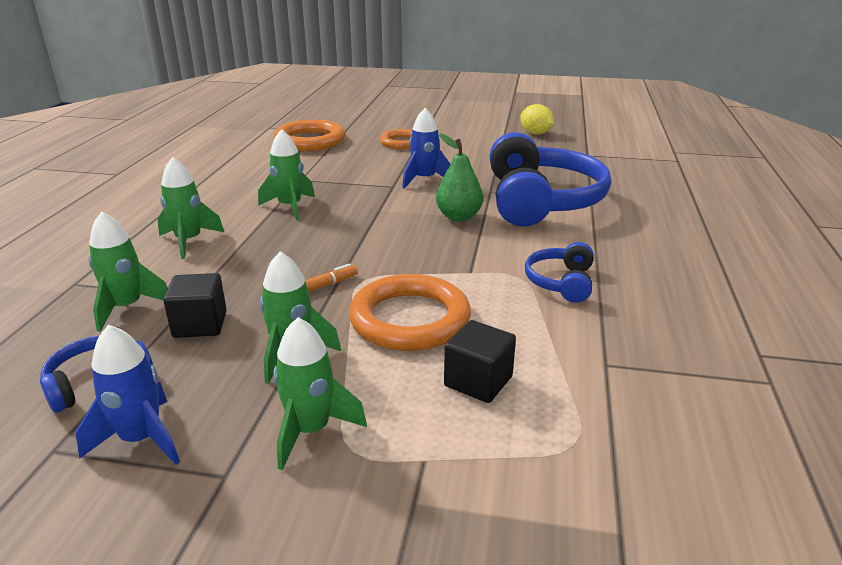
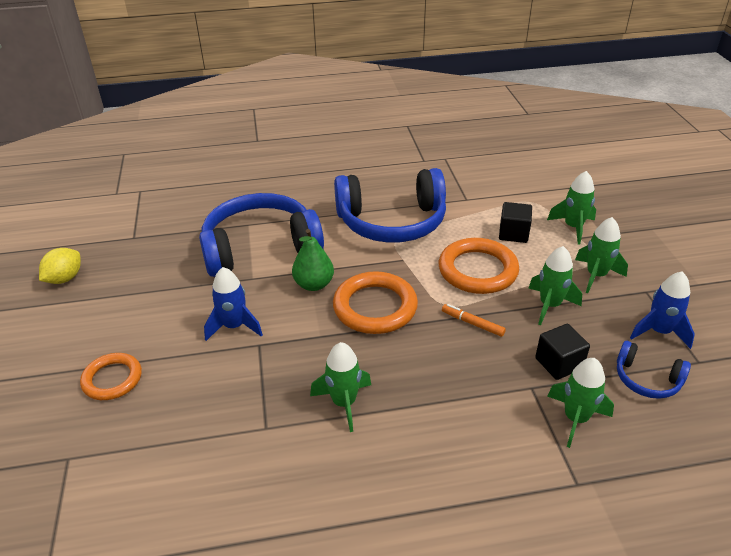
camera: 110 degrees left, 10 degrees up
green rocket [158,157,224,259] -> green rocket moved to [547,171,596,244]
orange ring [274,120,345,151] -> orange ring moved to [333,271,418,334]
blue headphones [525,242,594,303] -> blue headphones [334,168,446,242], size x2.17

